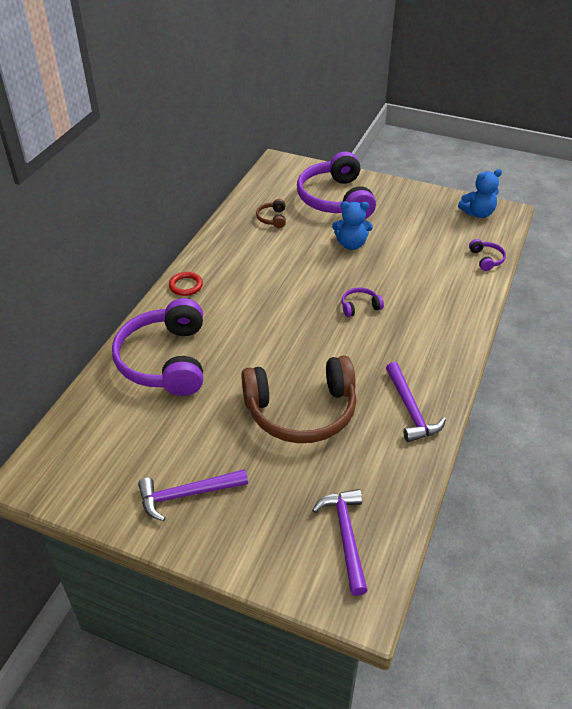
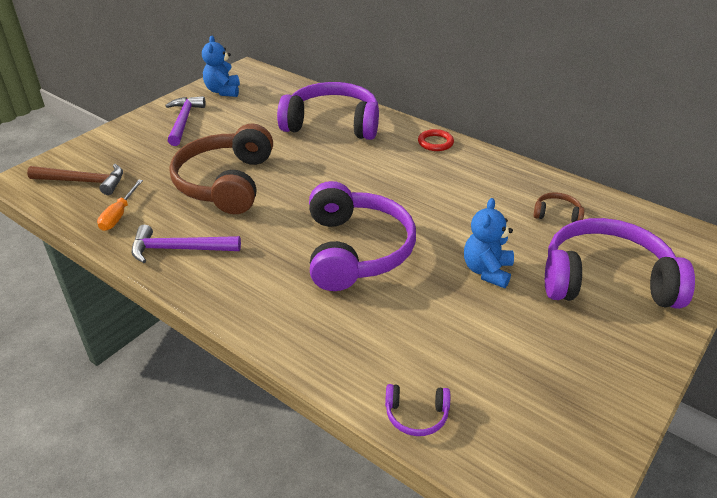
camera: 105 degrees right, 5 degrees down
purple hammer [313,489,368,596] -> brown hammer [27,164,123,195]
purple headphones [342,287,384,317] -> purple headphones [309,181,416,291], size x2.46
blue teddy bear [458,169,502,218] -> blue teddy bear moved to [202,36,240,97]
none -> orange screwdriver [97,180,143,231]

